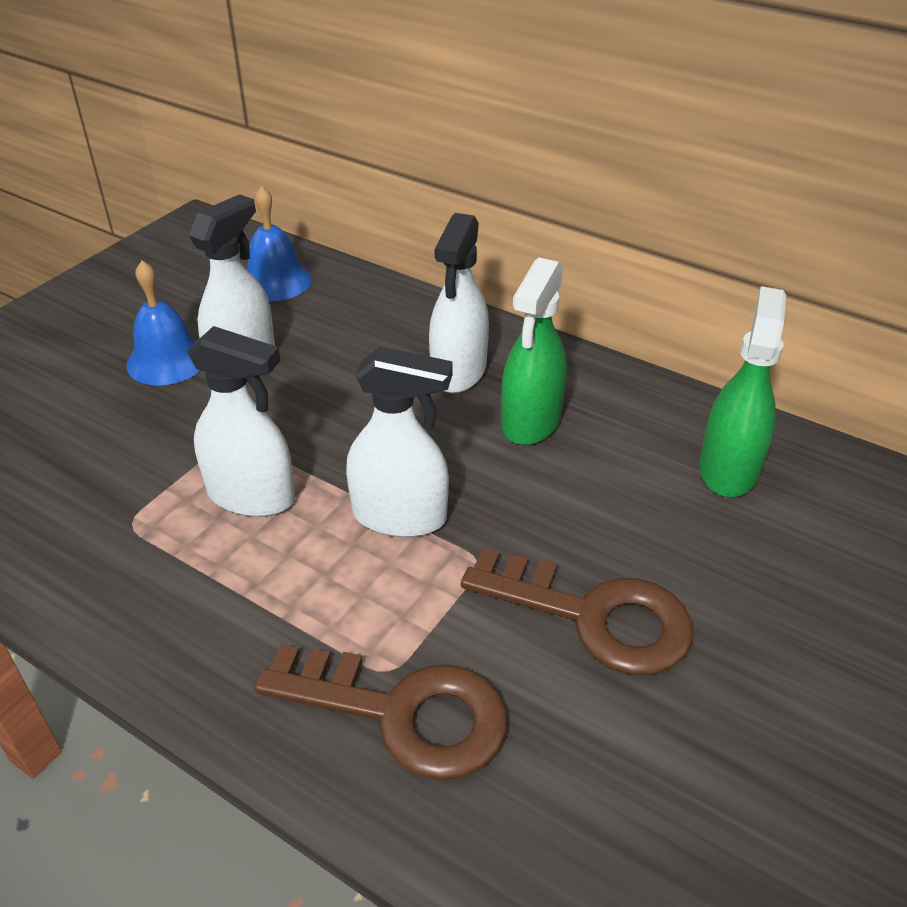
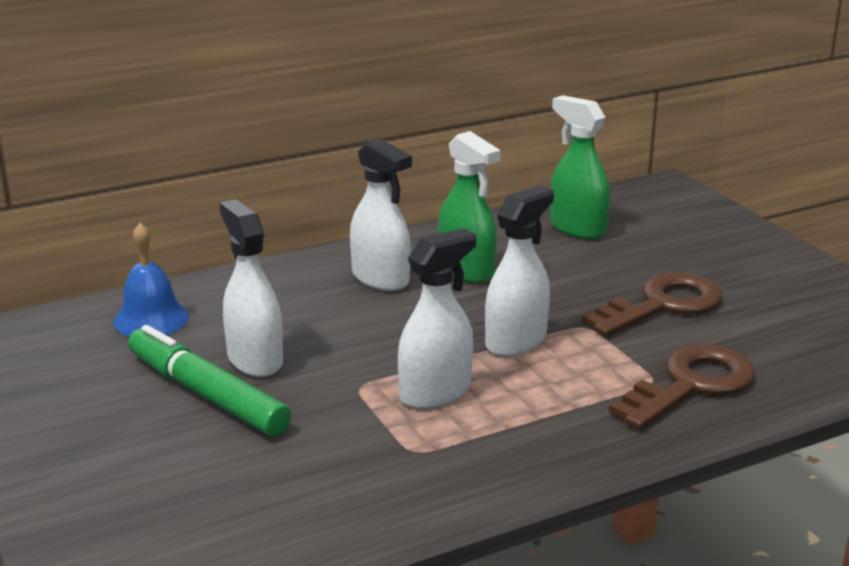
camera: 60 degrees left, 15 degrees down
blue bell [126,261,201,385] -> green marker [128,325,291,436]

